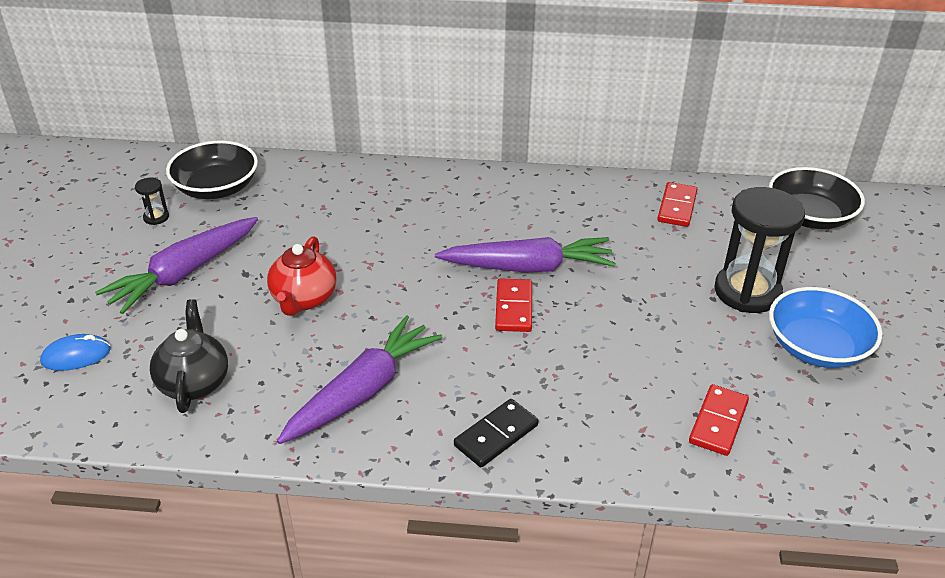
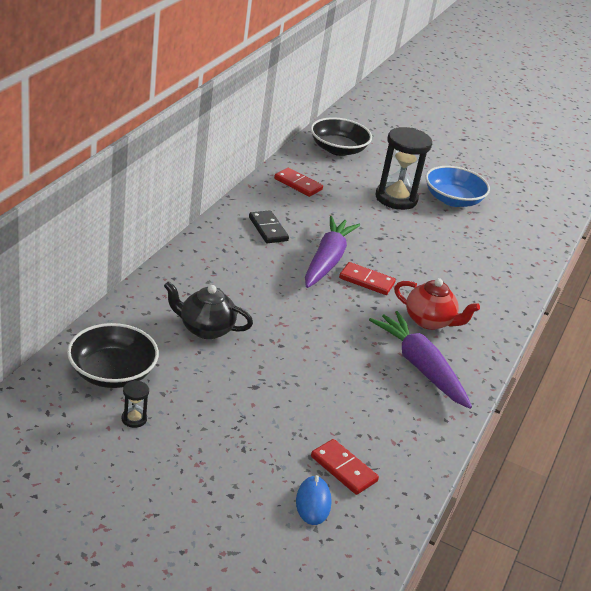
camera: 75 degrees left, 5 degrees down
purple carrot [95,217,258,314] -> none
black teapot [150,299,228,413] -> black teapot moved to [164,281,253,339]
red teapot [267,236,337,316] -> red teapot moved to [394,278,480,330]
black domino [454,399,539,467] -> black domino moved to [249,210,289,243]
red domino [689,384,749,456] -> red domino moved to [311,439,379,495]

